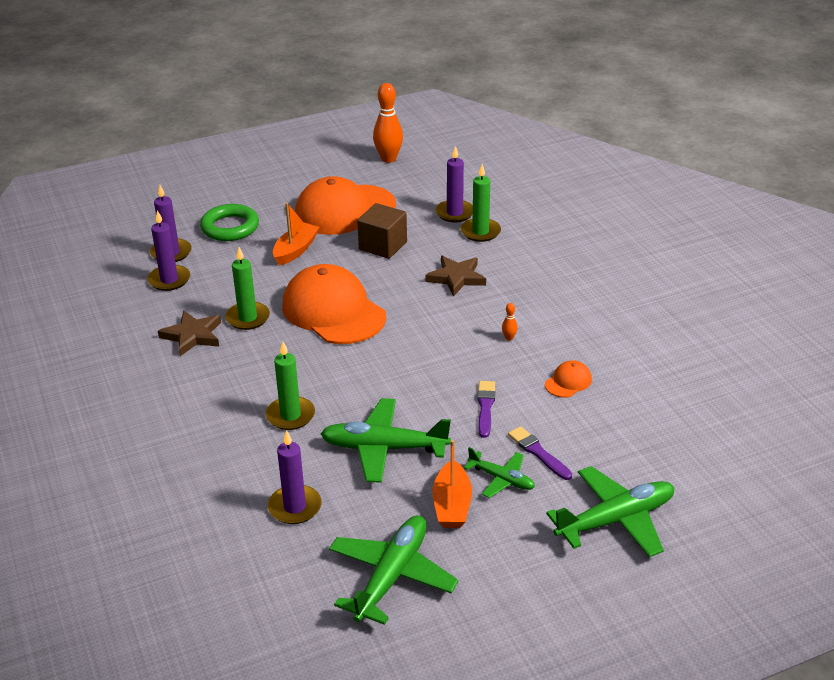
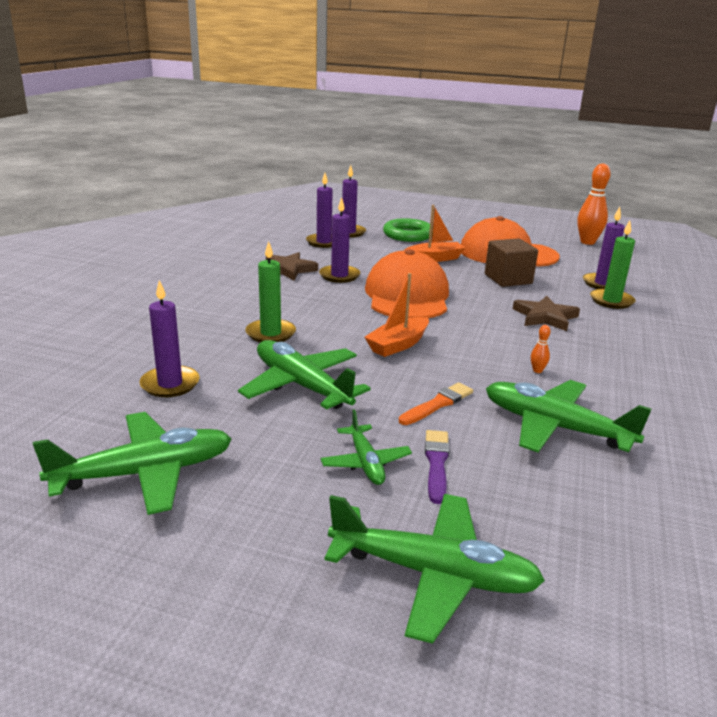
camera: 40 degrees right, 10 degrees down
green candle [225,247,270,330] -> purple candle [319,197,360,283]
orange boat [433,440,472,528] -> orange boat moved to [364,273,429,357]
purple brush [477,381,495,438] -> orange brush [399,383,473,425]
orange cap [545,360,592,398] -> green plane [486,380,652,453]

